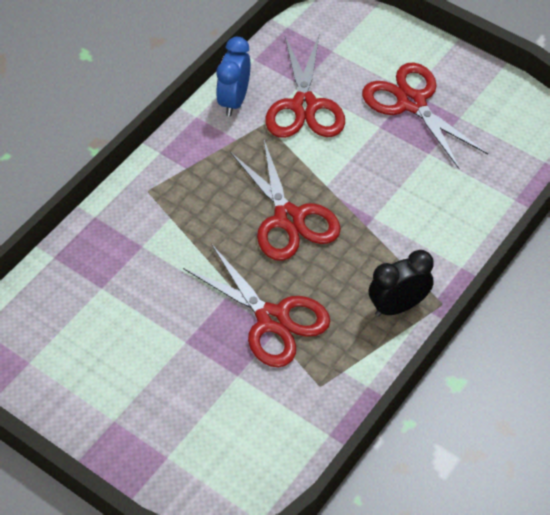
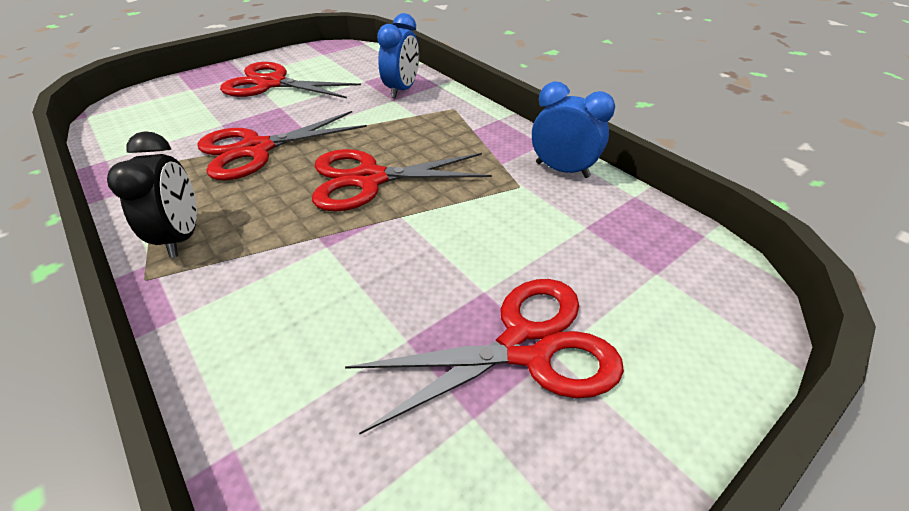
camera: 105 degrees right, 10 degrees down
red scissors [265,36,345,138] -> red scissors moved to [220,62,361,98]
none -> blue clock [377,13,419,98]

